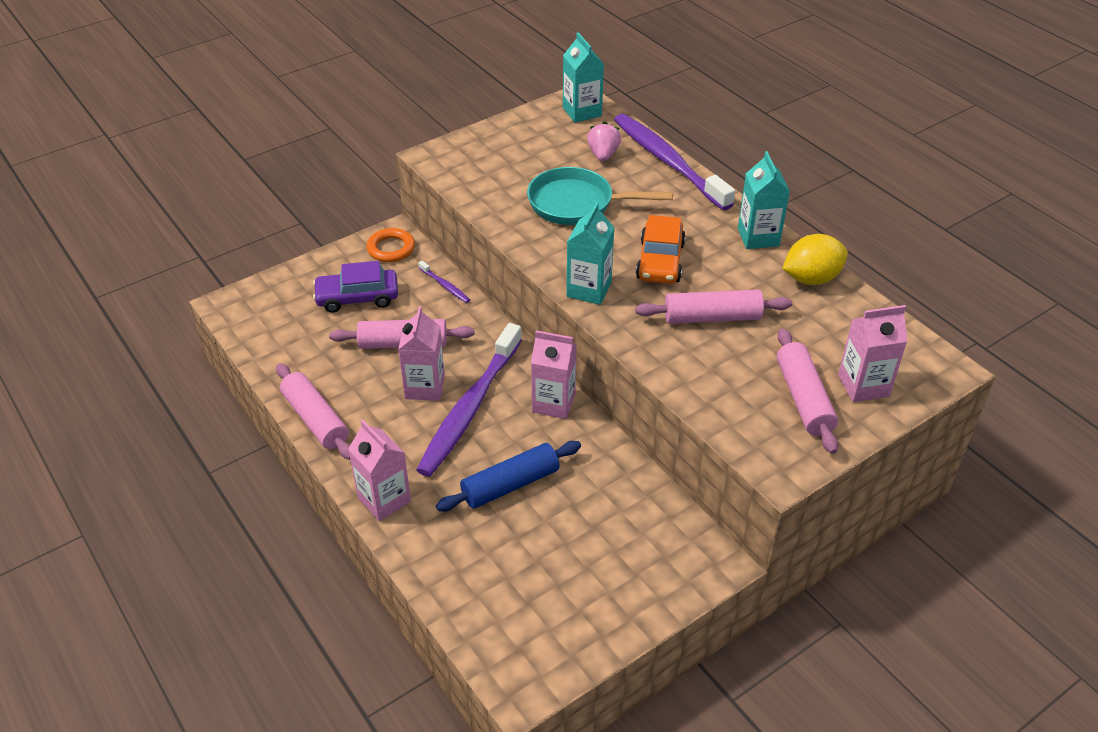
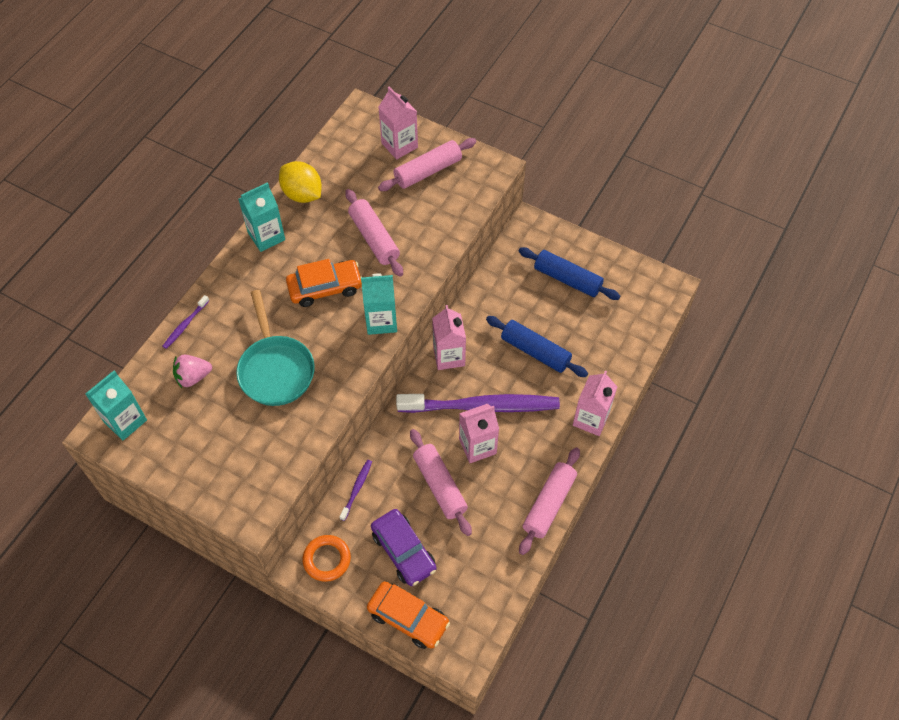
camera: 115 degrees left, 15 degrees up
purple toothbrush [614,114,735,210] -> purple toothbrush [162,295,209,349], size x0.40
none -> orange car [367,581,450,649]
none -> blue rolling pin [518,247,620,300]

